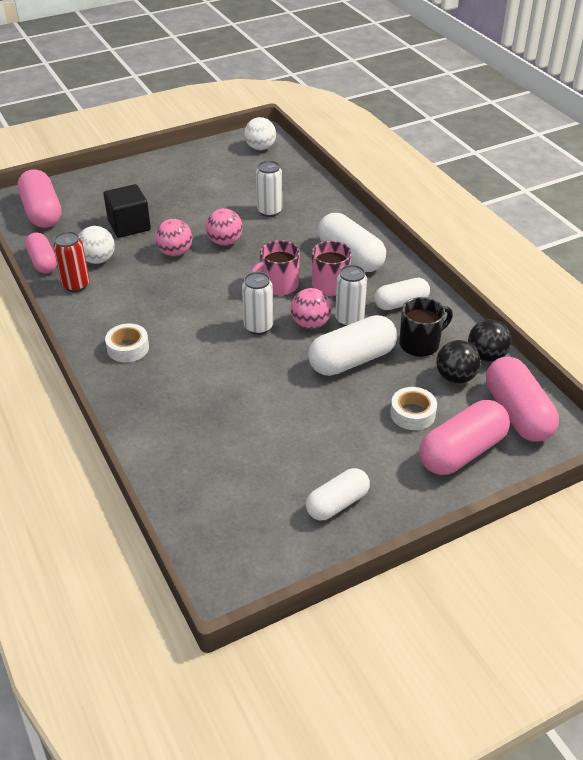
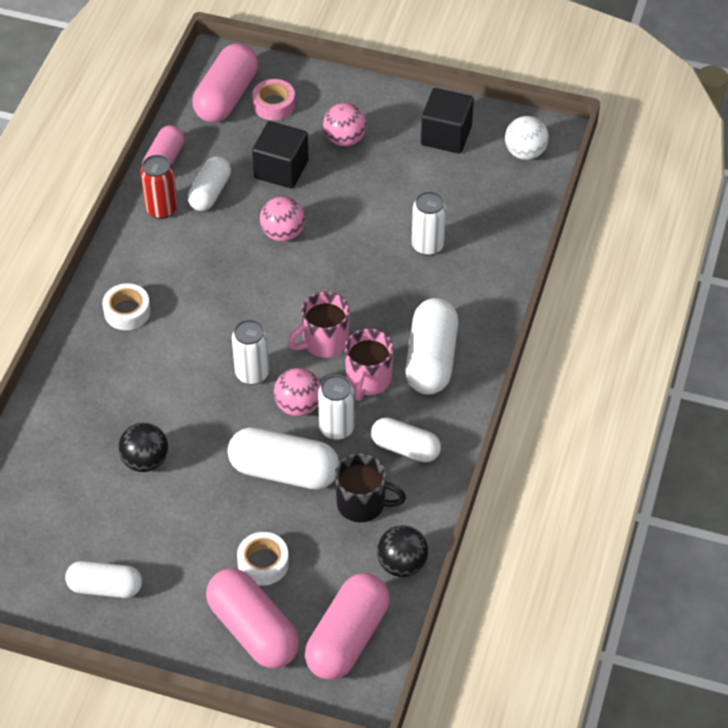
camera: 45 degrees right, 10 degrees up
white ball [79,226,115,264] -> white capsule [188,156,231,211]
pink ball [206,208,243,246] -> pink ball moved to [323,103,367,146]
pink mug [250,240,300,296] -> pink mug turned 45 degrees counterclockwise [288,292,350,358]
pink capsule [419,400,510,475] -> pink capsule turned 45 degrees clockwise [206,569,300,668]
black ball [436,340,481,384] -> black ball moved to [118,423,168,472]
none -> pink tape [252,79,295,120]
none -> black cube [421,88,474,154]

